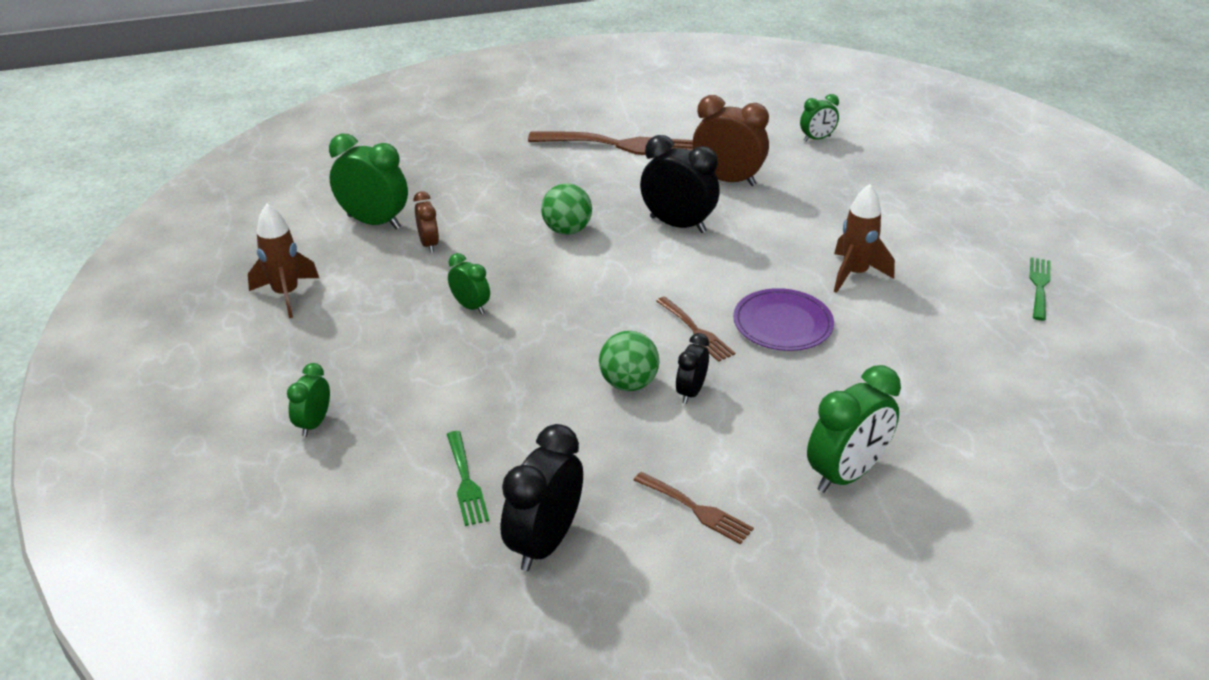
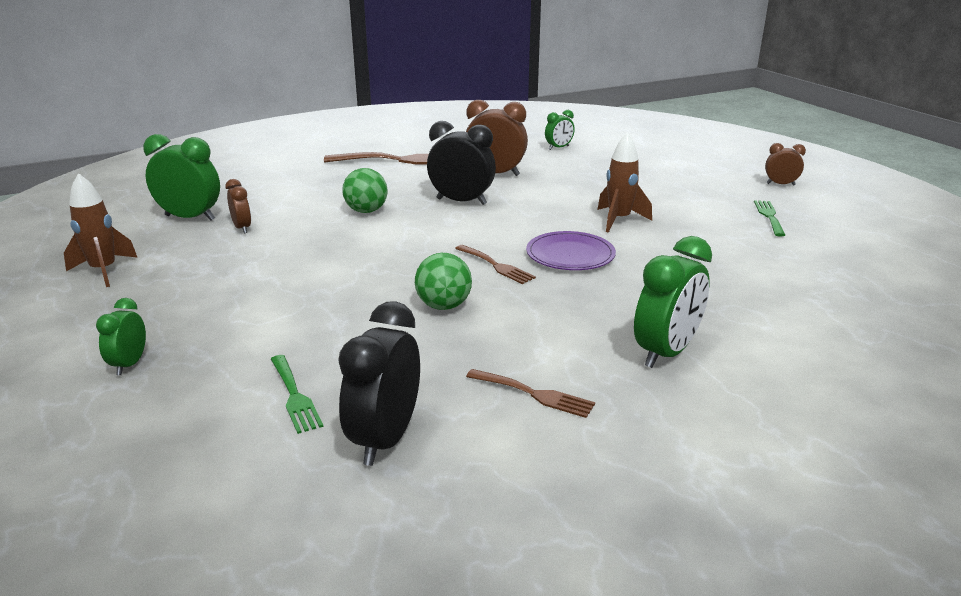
camera: 10 degrees left, 10 degrees down
green clock [448,253,490,314] -> none
black clock [676,333,709,404] -> none
none -> brown clock [765,143,806,186]

